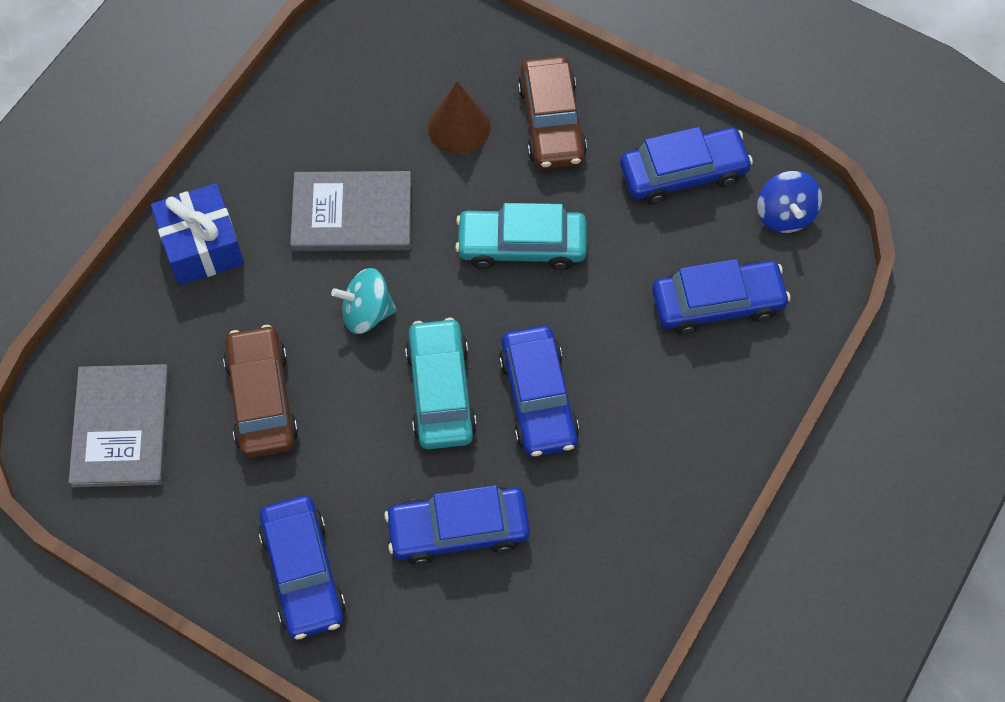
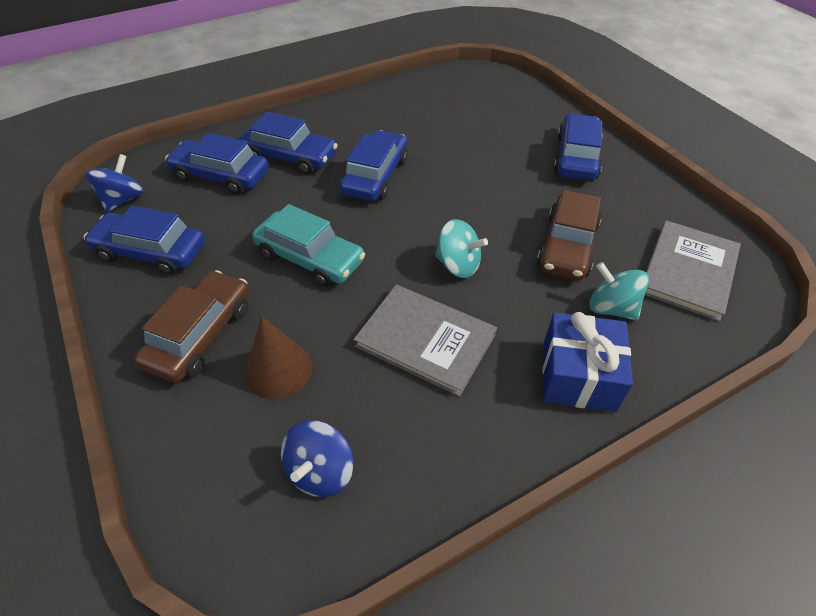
camera: 150 degrees left, 15 degrees down
blue car [384,485,530,565] -> blue car moved to [239,112,338,174]
turquoise car [405,318,477,449] -> none
none -> blue spinning top [281,420,353,497]
none -> turquoise spinning top [589,262,649,320]

